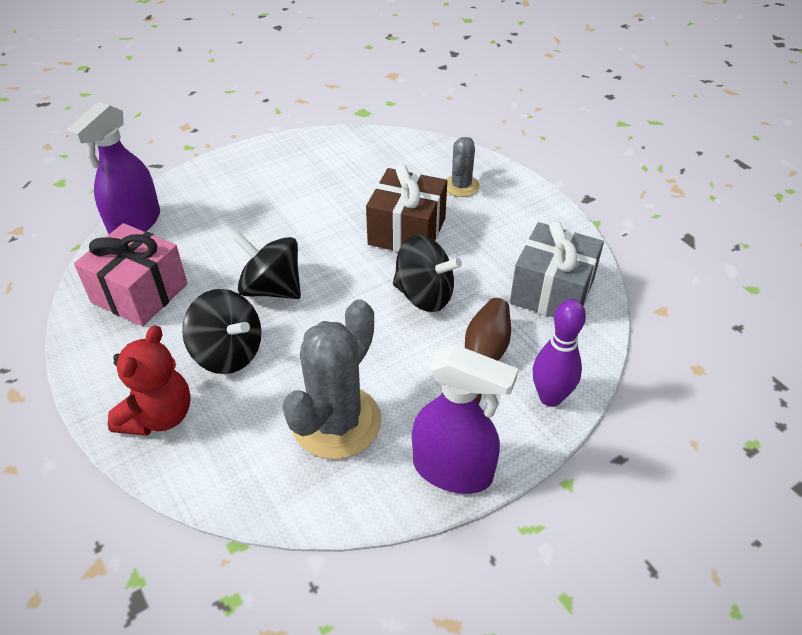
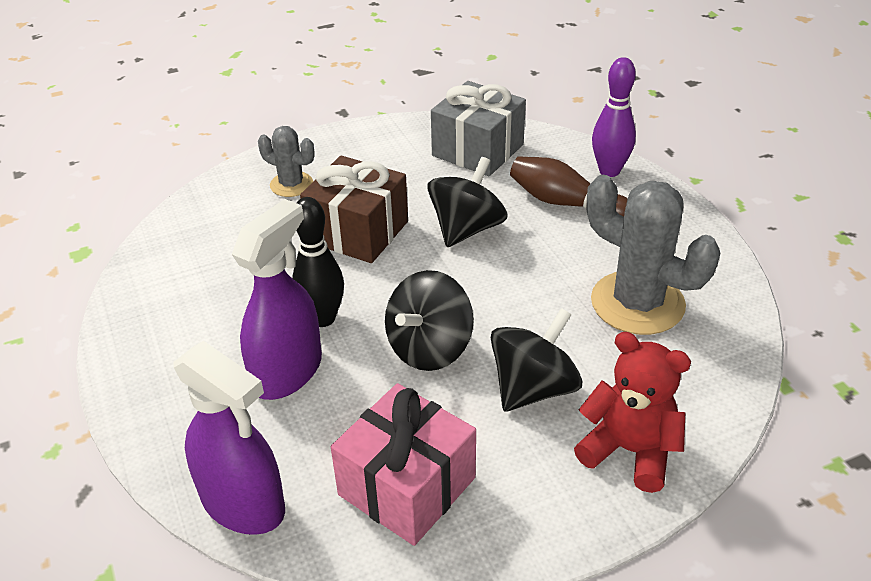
camera: 80 degrees left, 5 degrees down
purple spray bottle [412,344,518,494] -> purple spray bottle moved to [232,199,322,400]
none -> black bowling pin [292,197,344,327]

